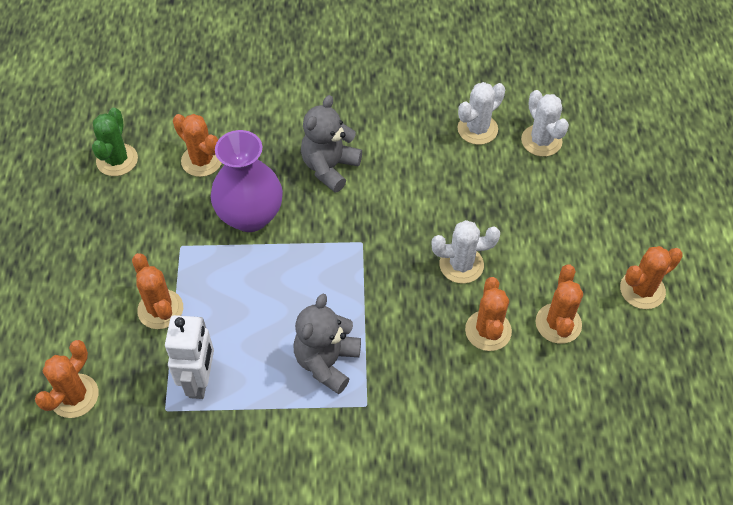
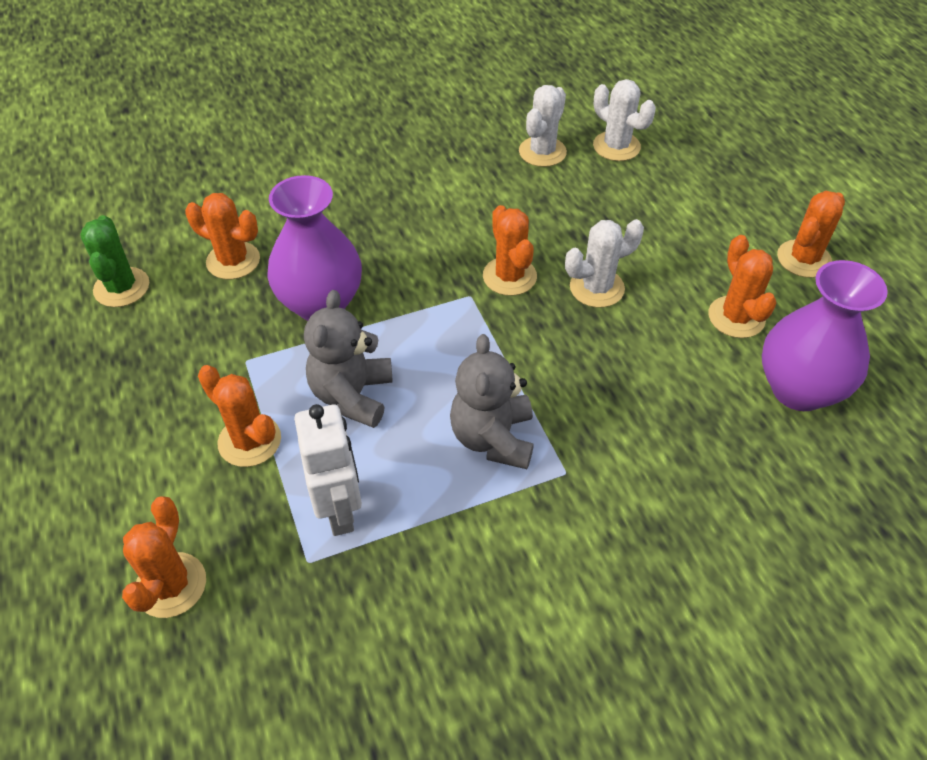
camera: 20 degrees left, 5 degrees down
grey teddy bear [301,95,362,193] -> grey teddy bear moved to [304,290,393,428]
orange cactus [465,277,512,351] -> orange cactus moved to [483,205,537,296]
none -> purple vase [762,260,888,411]

